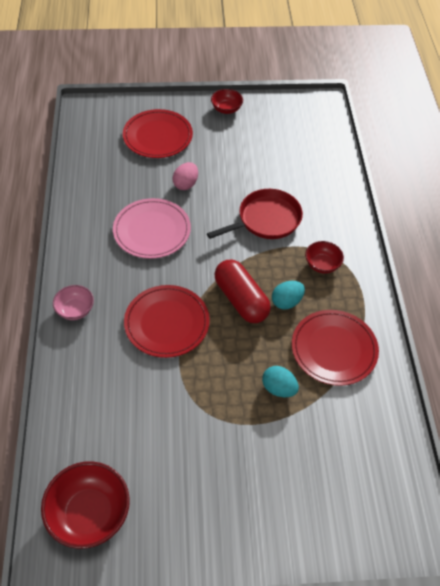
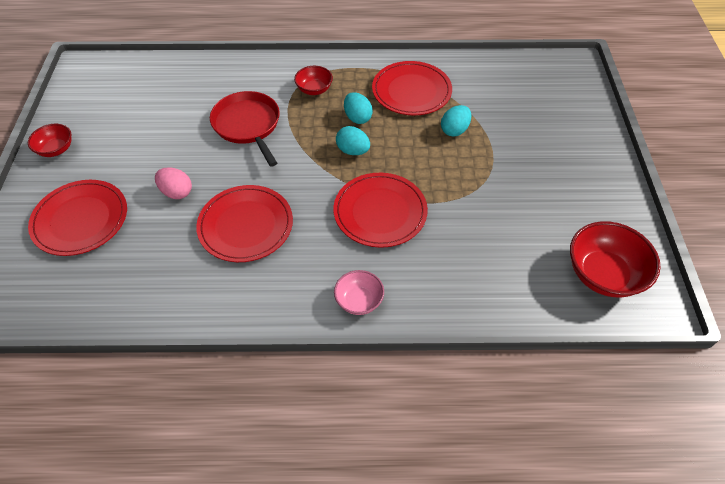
camera: 85 degrees left, 0 degrees up
pink plate [113,198,191,259] -> red plate [196,185,293,262]
red capsule [215,260,271,323] -> turquoise egg [336,126,370,155]

